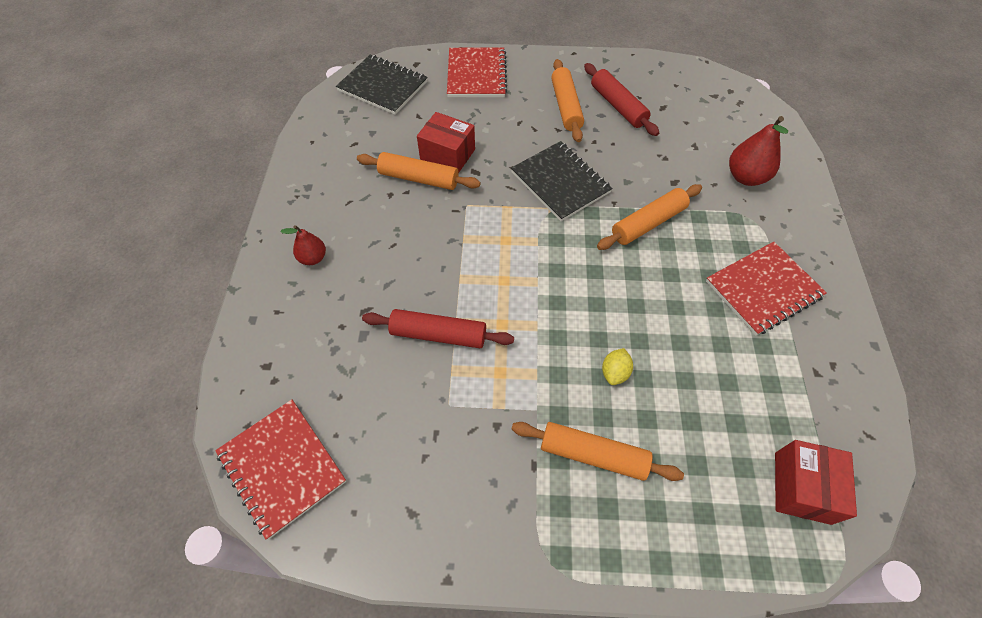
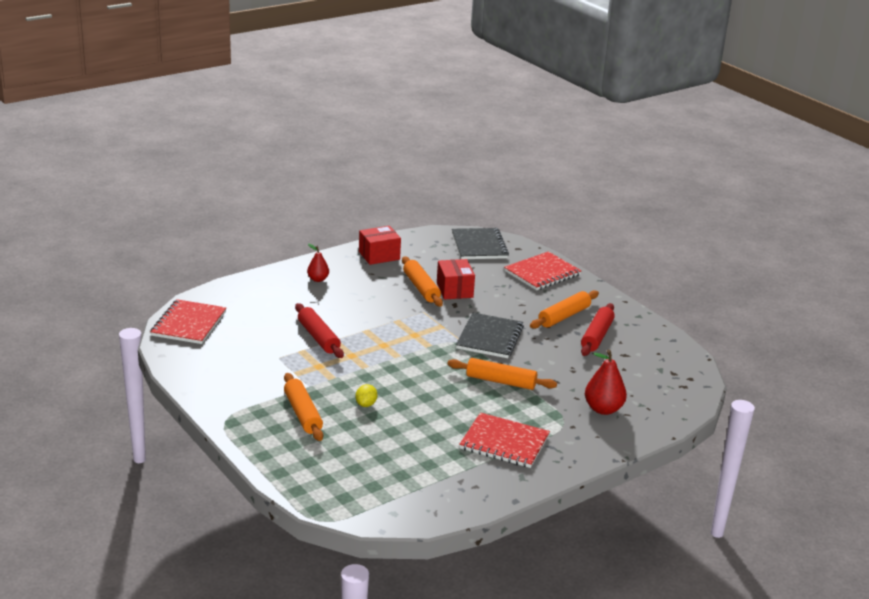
camera: 50 degrees right, 30 degrees down
yellow lemon [602,348,633,385] -> yellow lemon turned 60 degrees counterclockwise [355,384,377,407]
red box [775,440,857,525] -> red box moved to [359,226,401,265]

